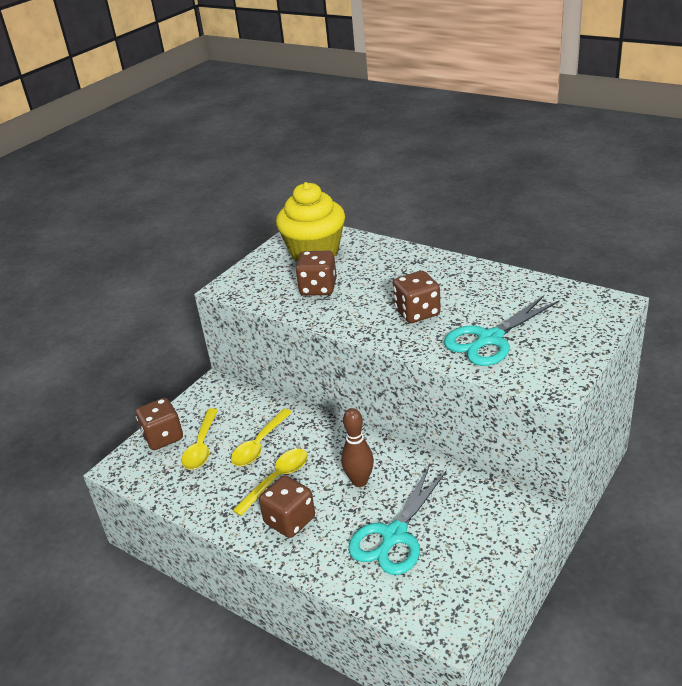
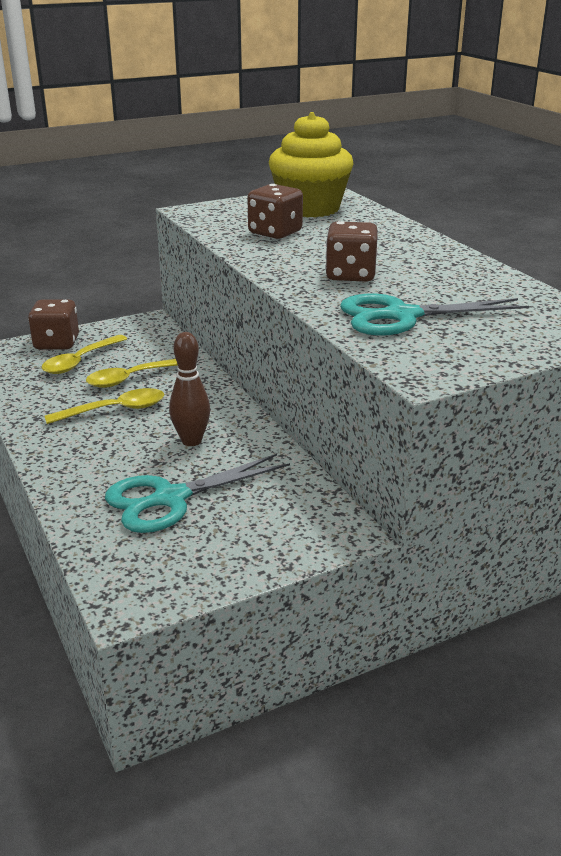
camera: 25 degrees right, 5 degrees down
brown dice [259,476,315,538] -> none

